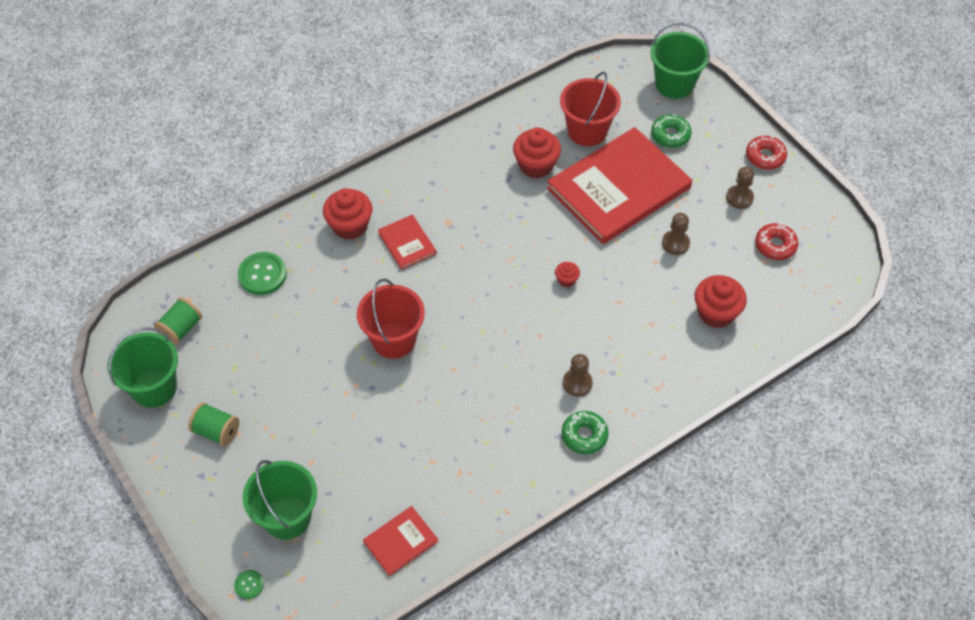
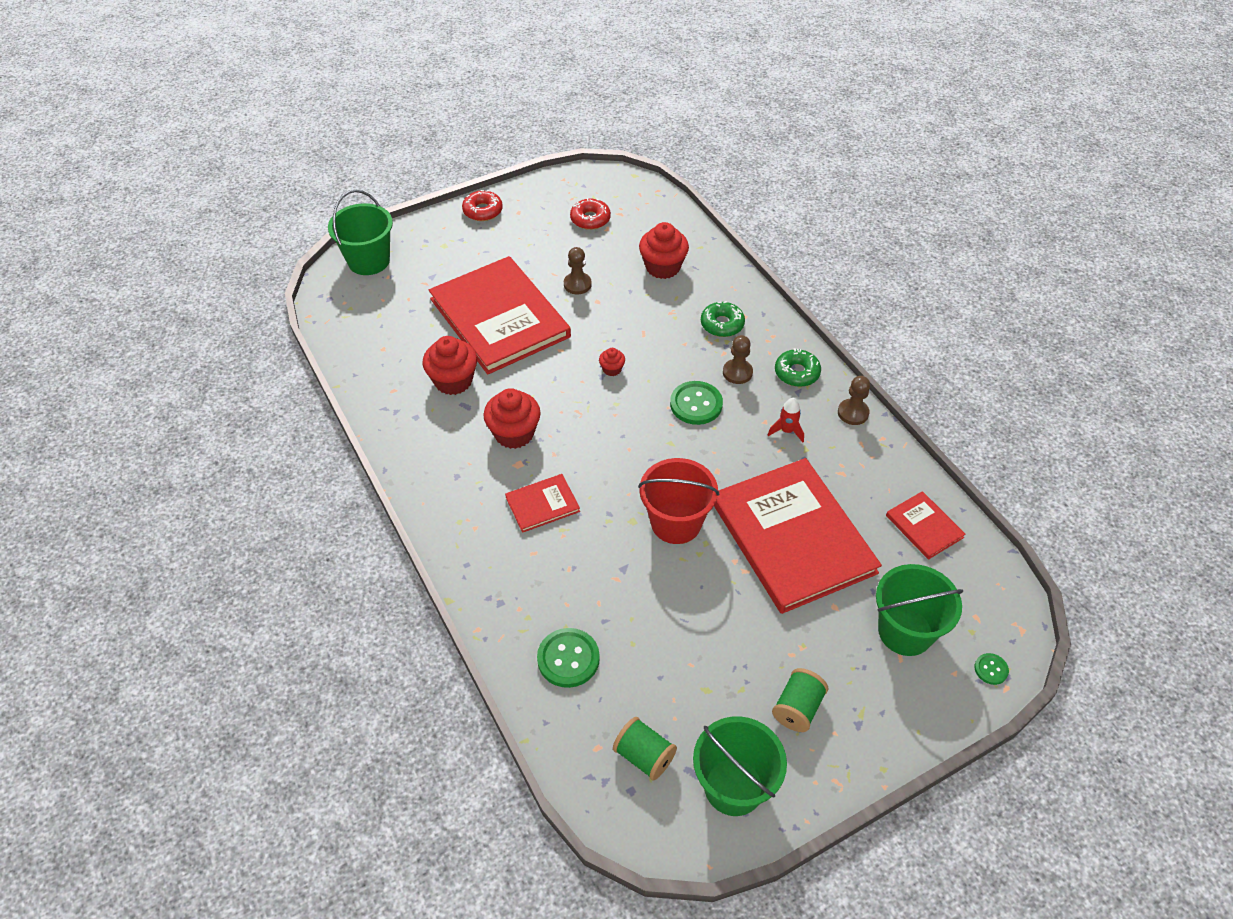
camera: 85 degrees left, 5 degrees down
red cupcake [323,188,372,240] -> red cupcake moved to [483,388,541,449]
red bucket [560,72,621,146] -> none
green donut [651,114,692,148] -> green donut moved to [701,301,745,337]
brown pawn [726,167,754,209] -> brown pawn moved to [838,376,870,425]
none -> green button [670,381,723,425]
none -> red book [714,458,882,614]
none -> red rocket [768,398,804,442]

